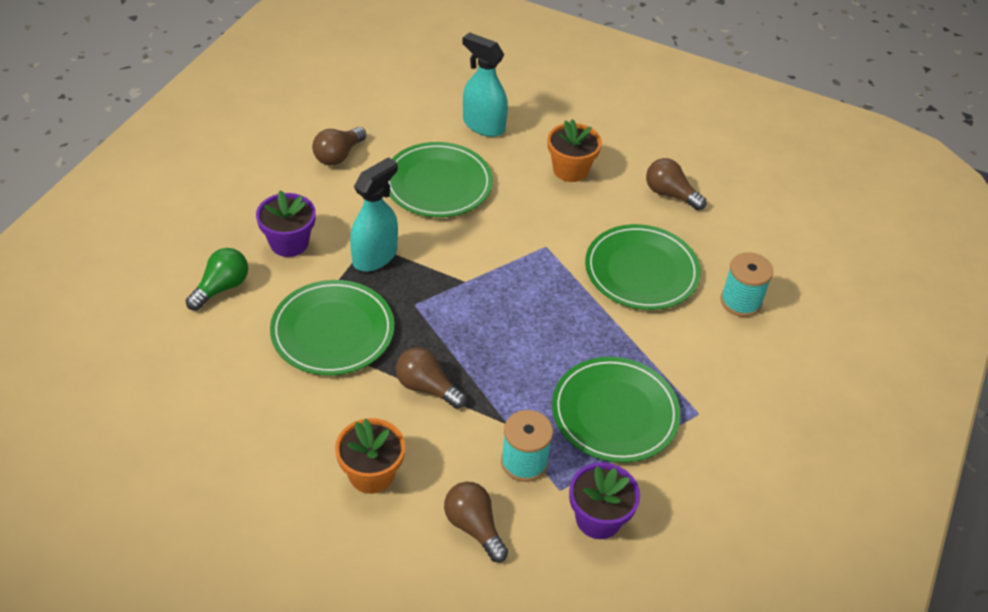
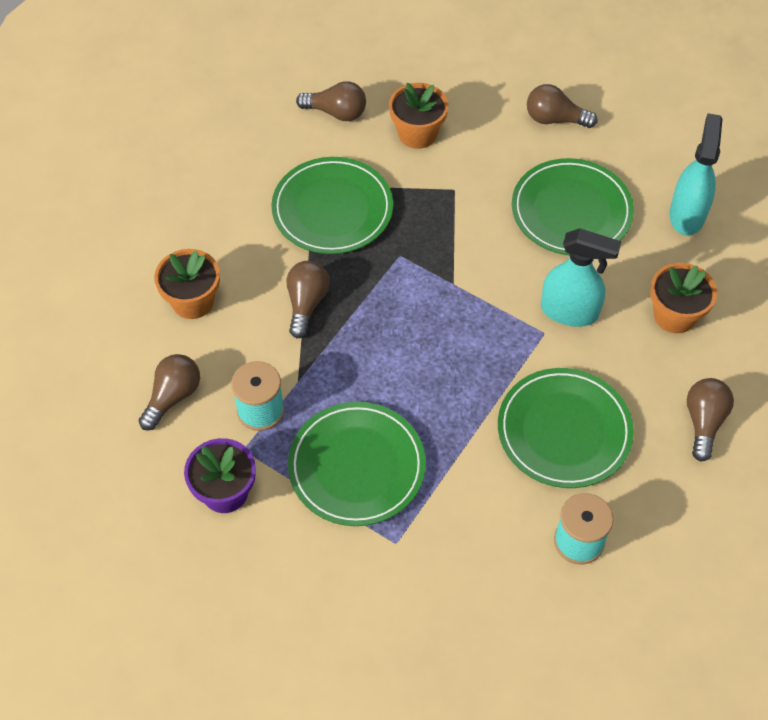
camera: 70 degrees right, 10 degrees up
green light bulb [186,248,248,311] -> brown light bulb [296,81,366,121]
purple flower pot [256,190,316,257] -> orange flower pot [389,83,449,149]
turquoise spray bottle [350,157,398,271] -> turquoise spray bottle moved to [541,228,622,327]

